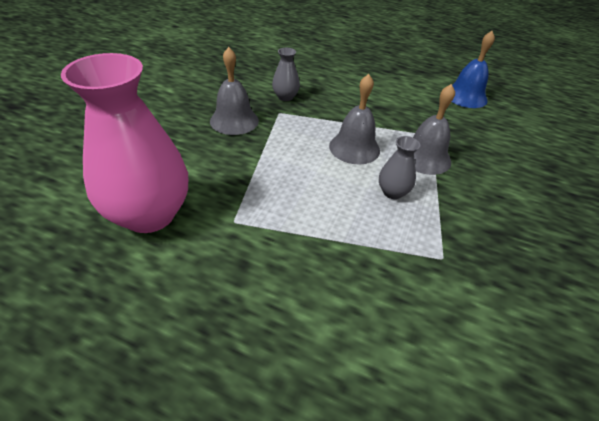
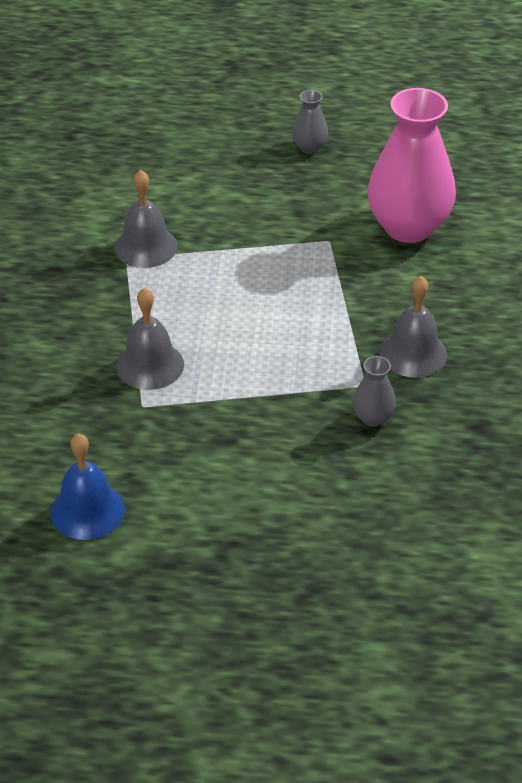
camera: 165 degrees right, 0 degrees up
grey bell [329,74,380,164] -> grey bell moved to [115,170,177,268]
grey vase [379,136,420,199] -> grey vase moved to [292,90,328,154]

